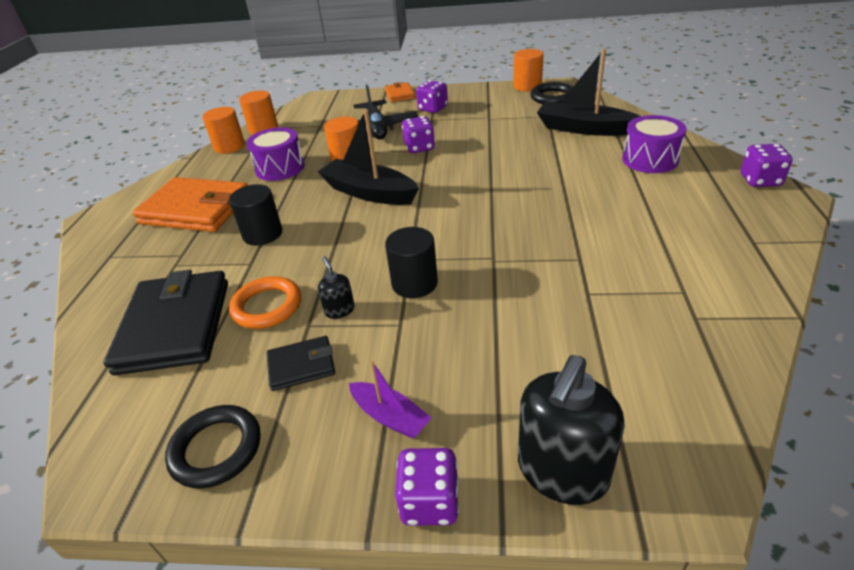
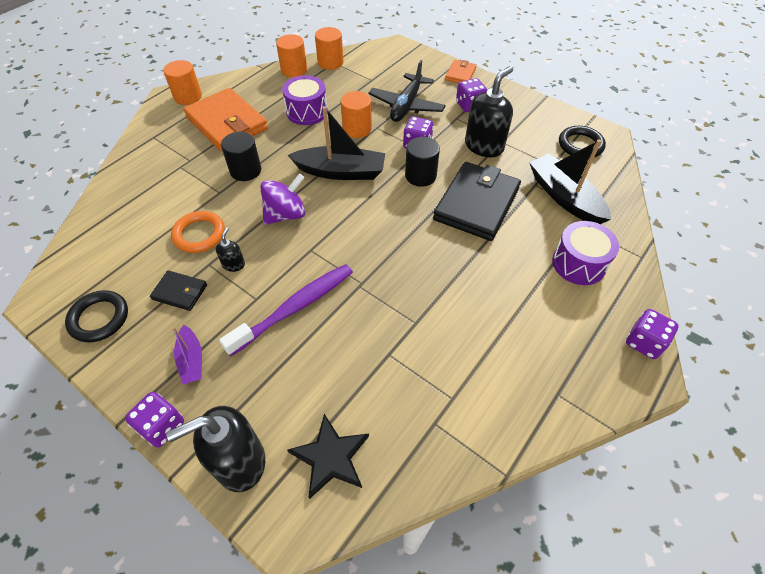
camera: 30 degrees right, 15 degrees up
black wallet [104,270,228,375] -> black wallet moved to [433,162,521,241]
black boat [318,109,419,205] -> black boat turned 120 degrees clockwise [288,106,385,180]
black cylinder [385,227,438,298] -> black cylinder moved to [405,137,440,187]
orange cylinder [513,49,544,92] -> orange cylinder moved to [163,60,202,105]
none -> purple toothbrush [219,264,353,356]
none -> purple spinning top [260,173,305,225]
none -> black star [287,414,369,499]
none -> black soap dispenser [465,66,513,157]

